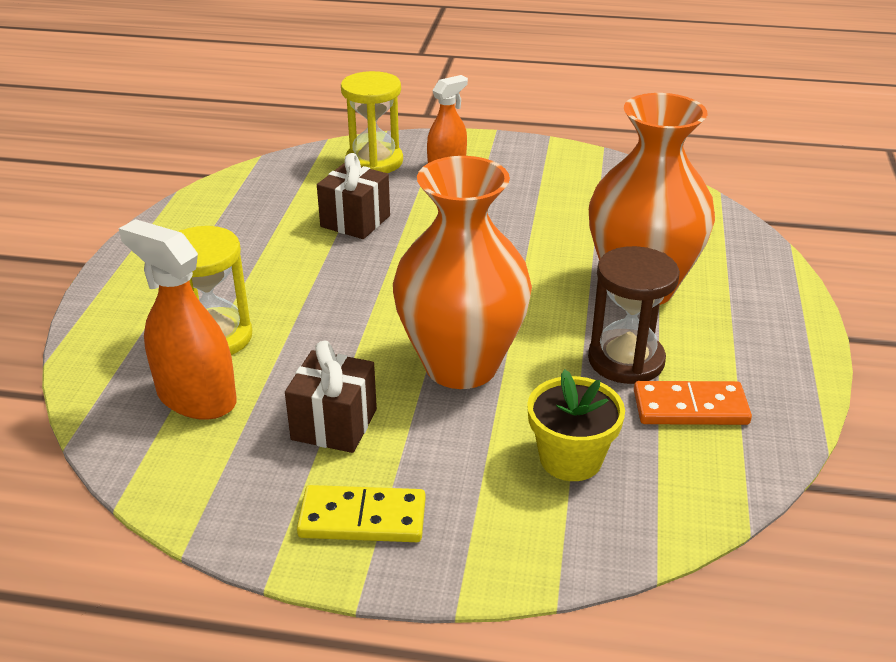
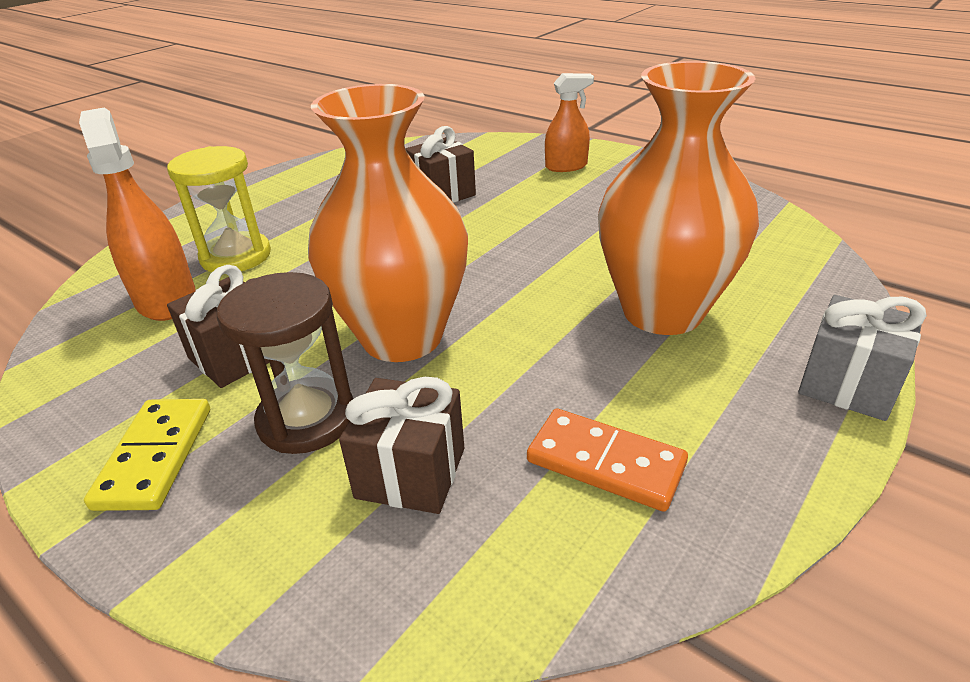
camera: 30 degrees right, 0 degrees up
yellow domino [297,485,426,542] -> yellow domino turned 60 degrees clockwise [84,399,210,511]
yellow hourglass [341,71,403,173] -> none
yellow flower pot [527,369,625,481] -> brown gift [339,377,464,514]
brown hourglass [588,246,680,384] -> brown hourglass moved to [217,272,353,454]
none -> grey gift [798,295,927,421]

